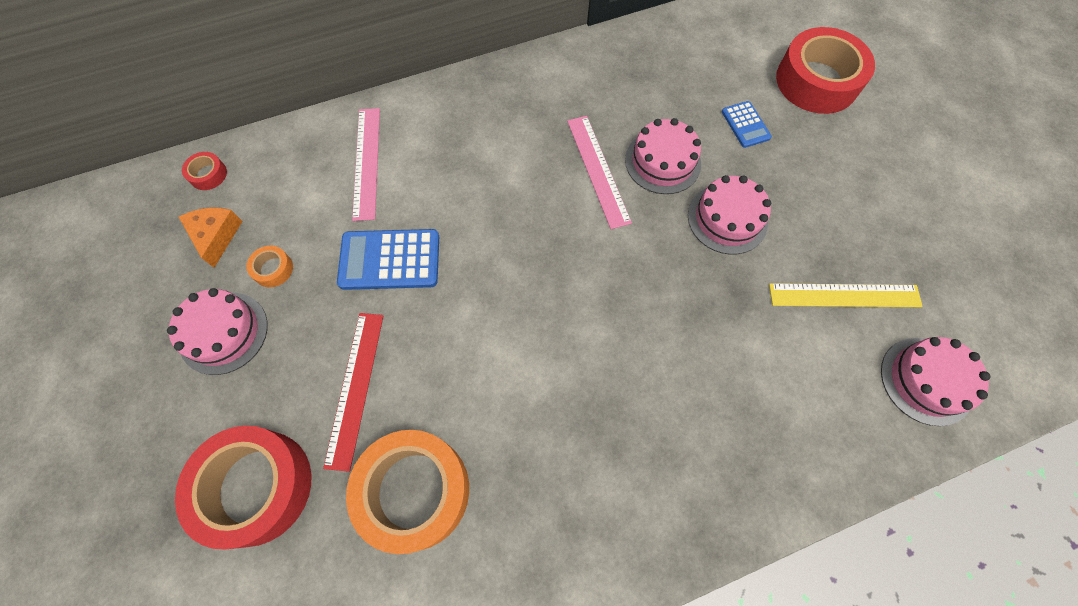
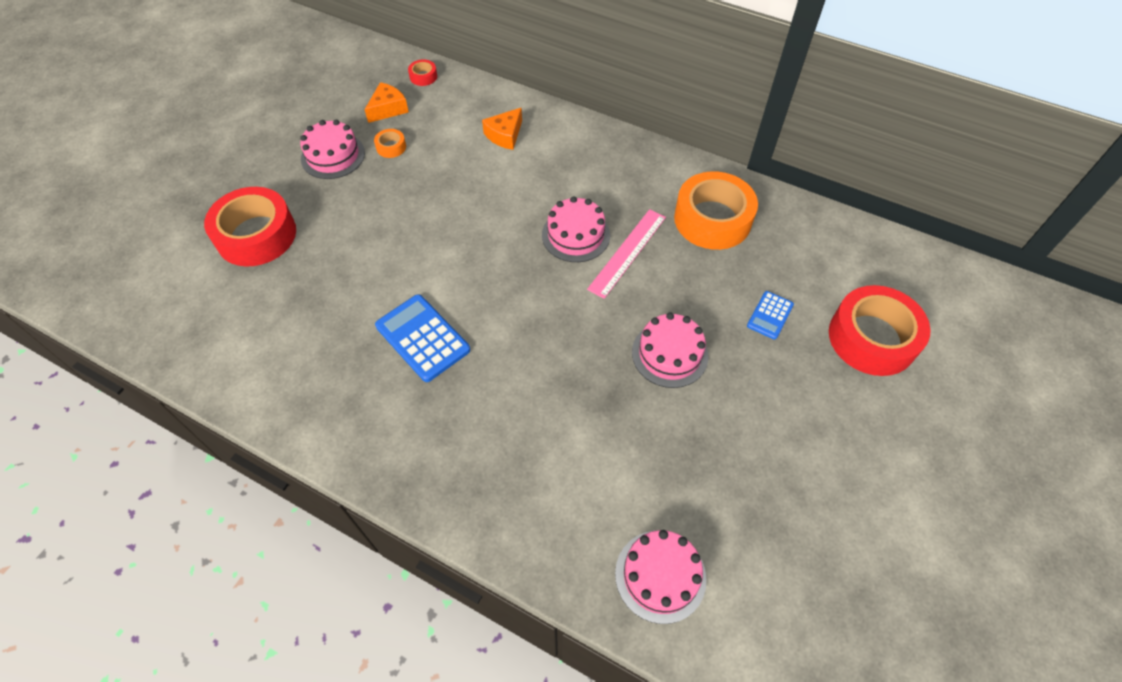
camera: 50 degrees right, 10 degrees down
red ruler [323,313,384,472] -> none
blue calculator [337,229,439,290] -> blue calculator moved to [375,294,470,382]
orange tape [346,430,469,554] -> orange tape moved to [674,171,758,250]
pink ruler [352,108,380,221] -> orange cheese [482,107,522,150]
pink cake [625,118,701,194] -> pink cake moved to [542,196,610,262]
yellow ruler [769,283,923,307] -> none

